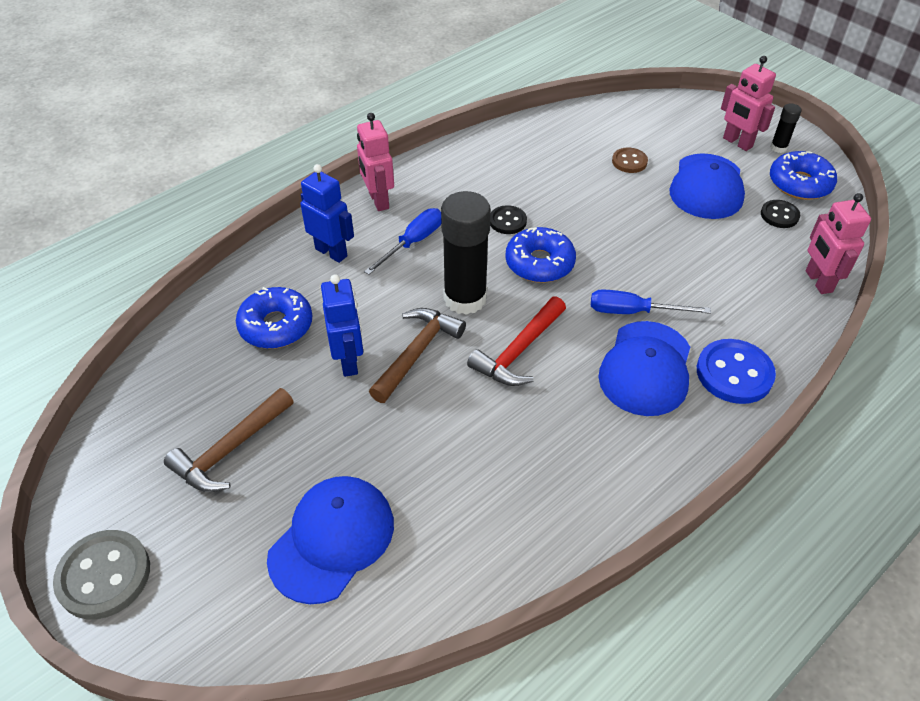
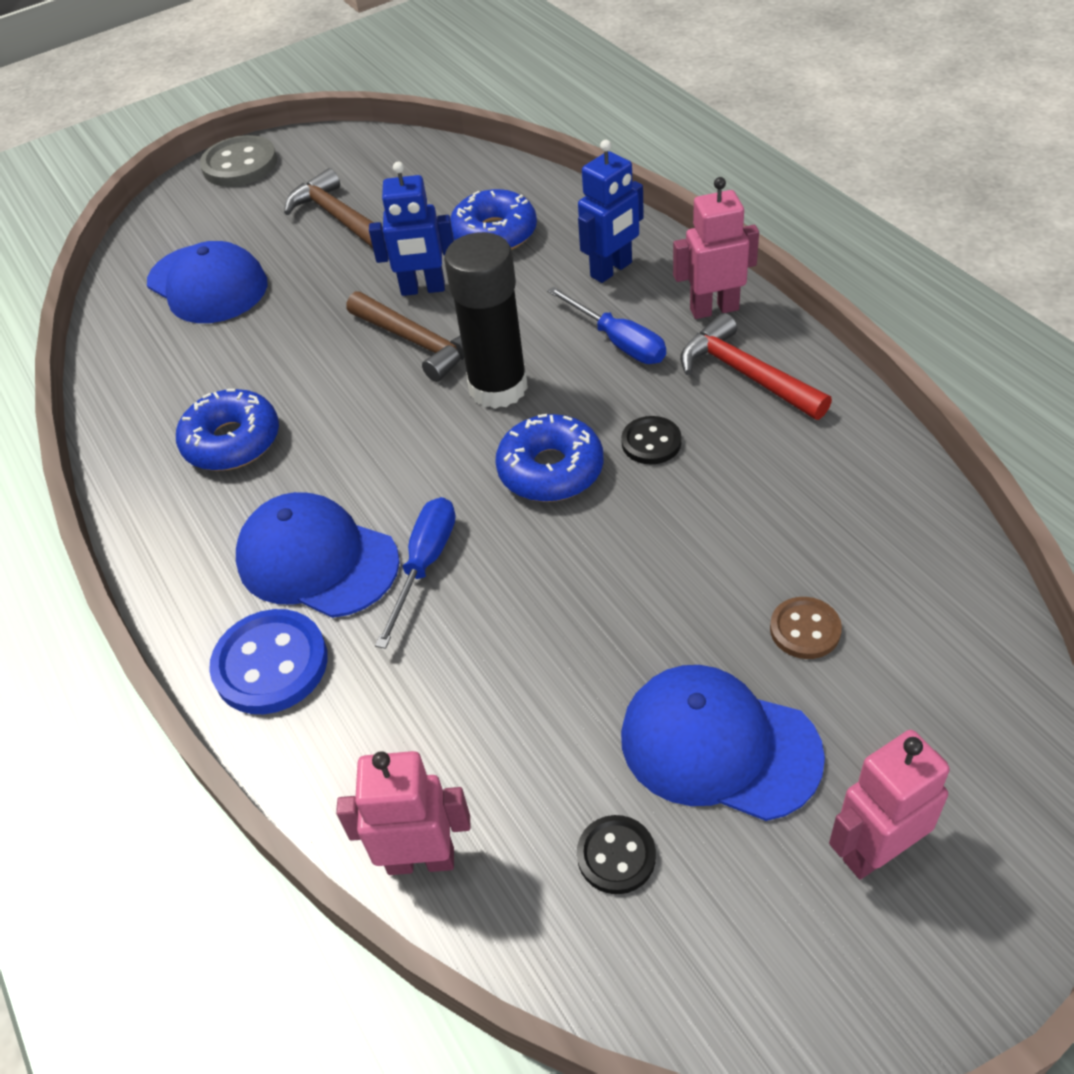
camera: 105 degrees right, 0 degrees up
red hammer [467,296,566,386] -> red hammer moved to [680,313,832,420]
black glue stick [770,104,802,153] -> none
blue donut [770,151,837,200] -> blue donut moved to [176,389,279,471]

